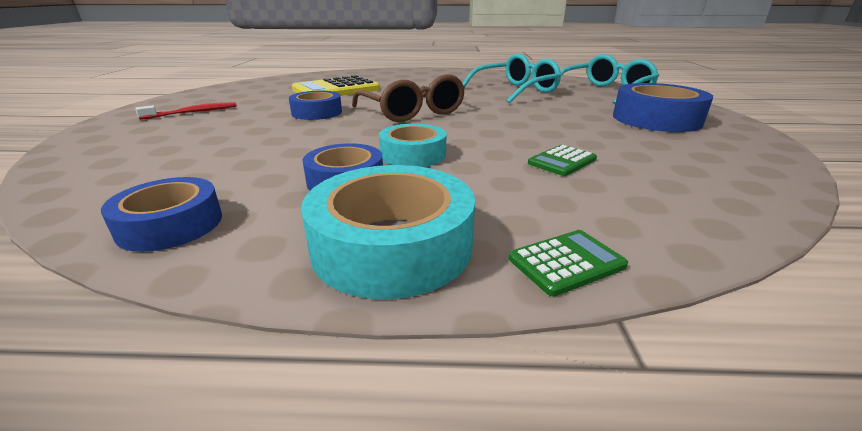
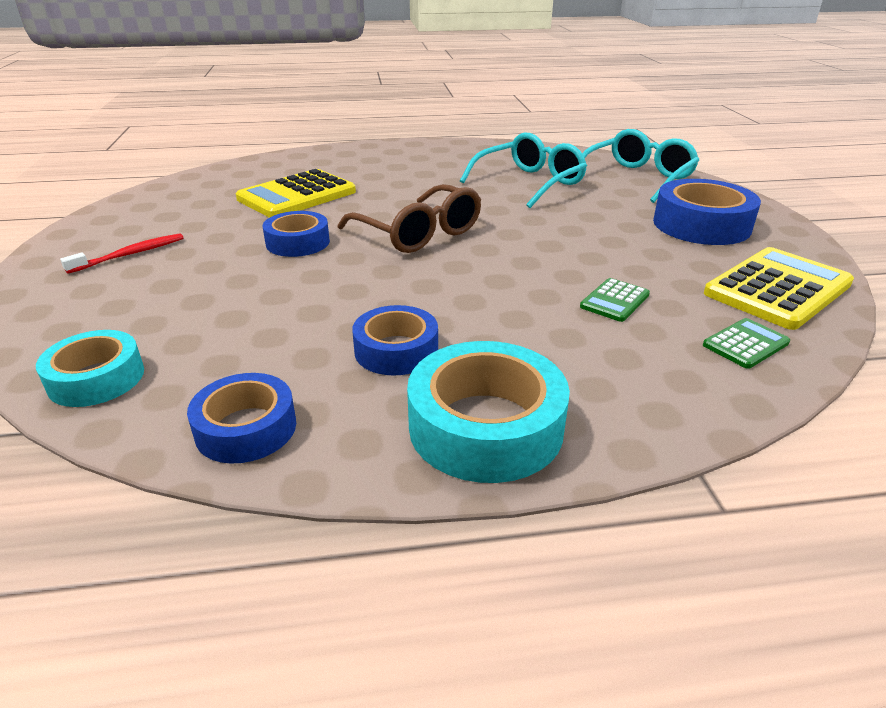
camera: 10 degrees left, 5 degrees up
turquoise tape [379,124,447,167] -> turquoise tape moved to [36,330,144,407]
green calculator [508,230,628,296] -> green calculator moved to [703,318,790,369]
none -> yellow calculator [704,247,854,330]

